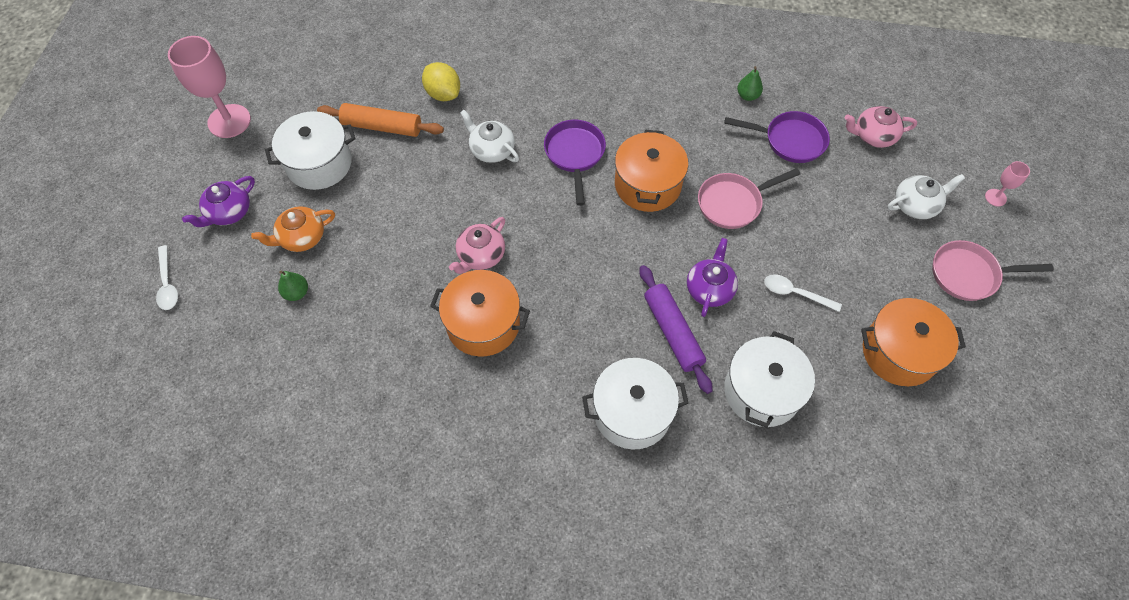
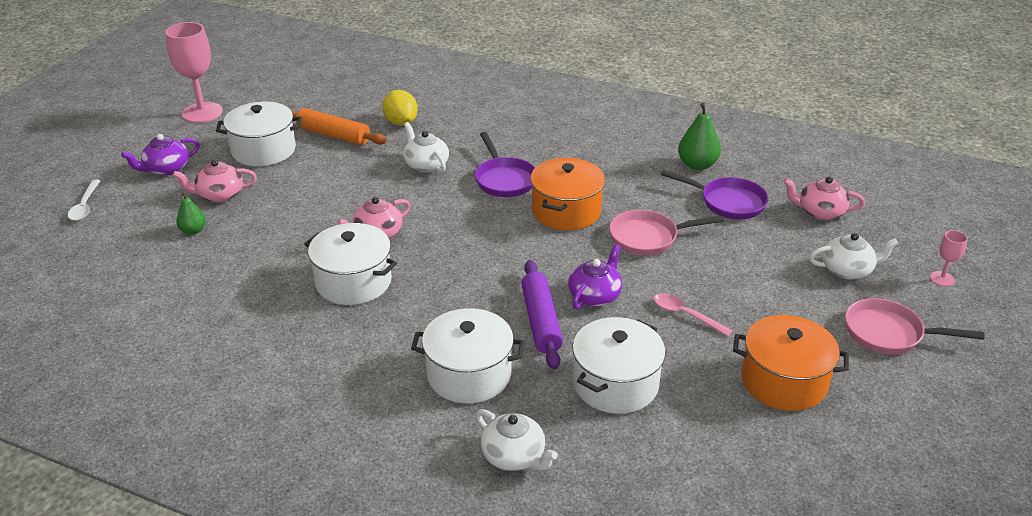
camera: 15 degrees right, 25 degrees down
orange teapot [251,206,335,252] -> pink teapot [173,159,257,203]
orange pot [430,270,530,357] -> white pot [304,223,397,305]
purple pan [544,120,606,206] -> purple pan turned 150 degrees clockwise [475,132,535,197]
green pear [737,66,763,101] -> green pear [678,103,721,170], size x1.63
white spoon [764,274,842,312] -> pink spoon [654,293,733,336]
none -> white teapot [476,409,558,471]

